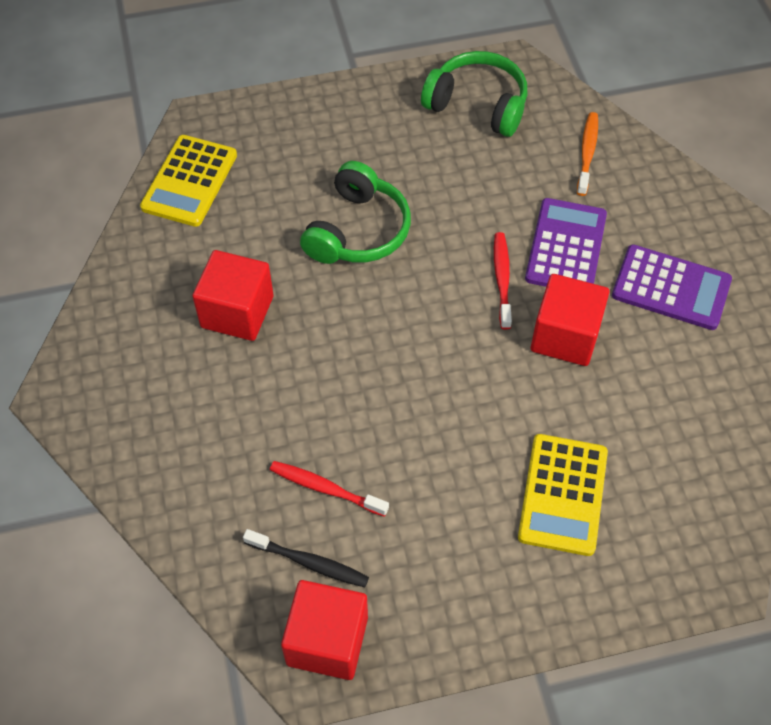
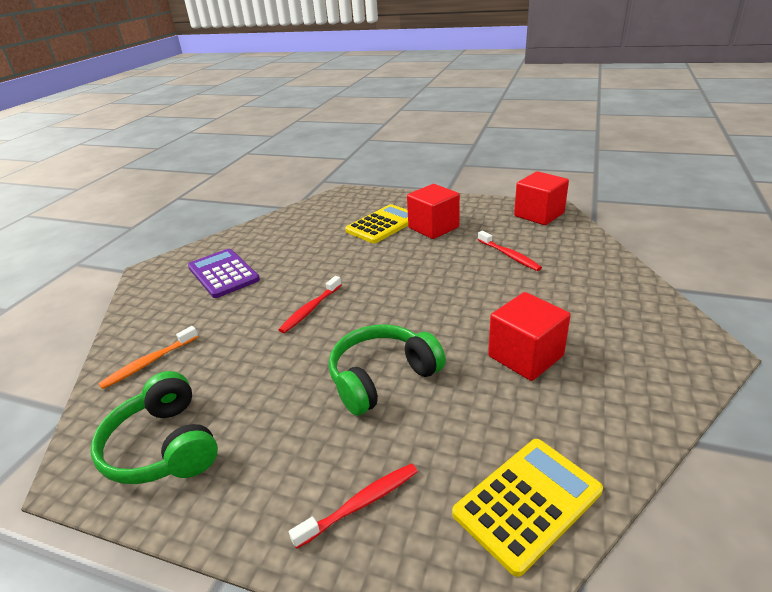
camera: 145 degrees left, 25 degrees down
black toothbrush [243,529,369,587] -> none
purple calculator [525,198,607,287] -> none
red cube [531,274,610,366] -> red cube moved to [407,184,460,239]
none -> red toothbrush [289,463,418,549]

